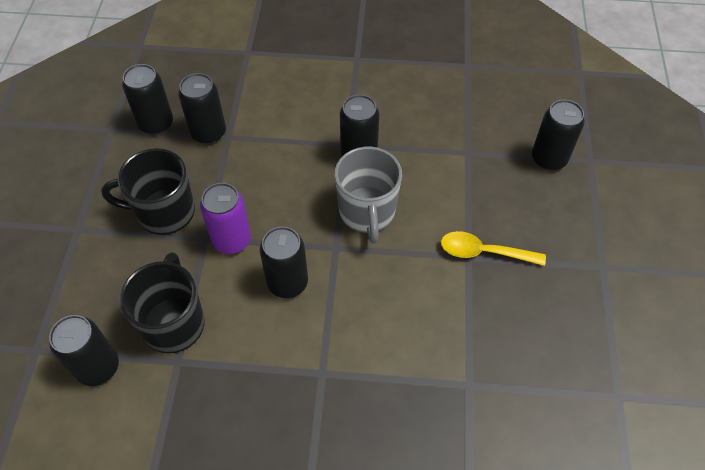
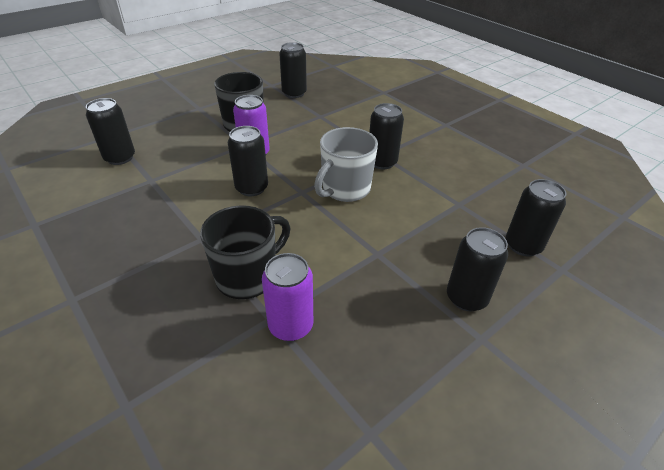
camera: 45 degrees right, 15 degrees down
black mug [120,252,205,353] -> black mug moved to [200,205,290,299]
black can [178,73,226,144] -> black can moved to [447,227,508,311]
yellow spoon [441,231,546,266] -> none
none -> purple can [262,253,313,341]

